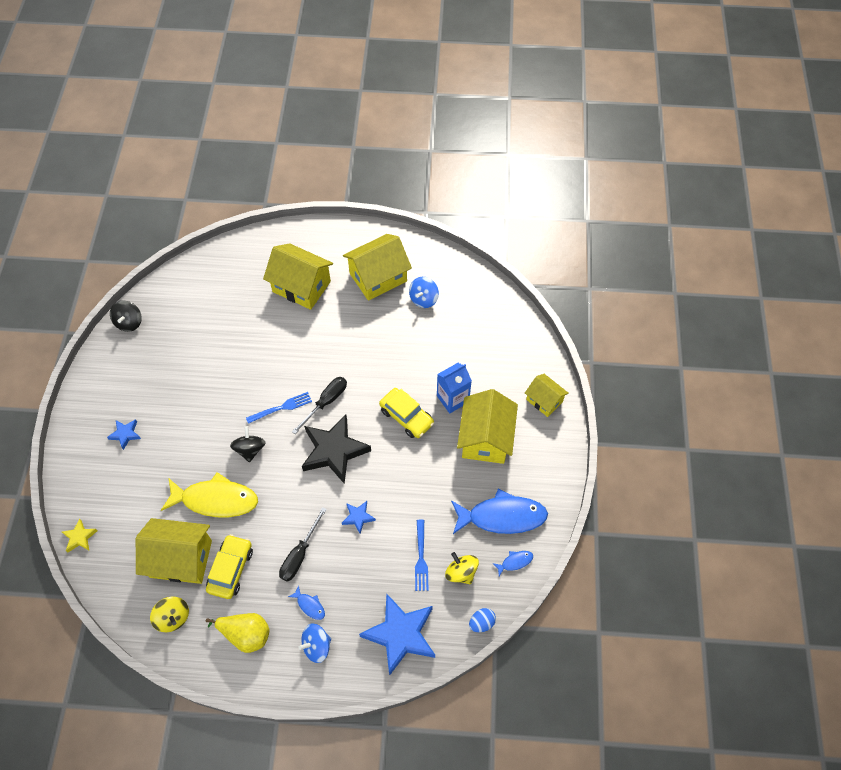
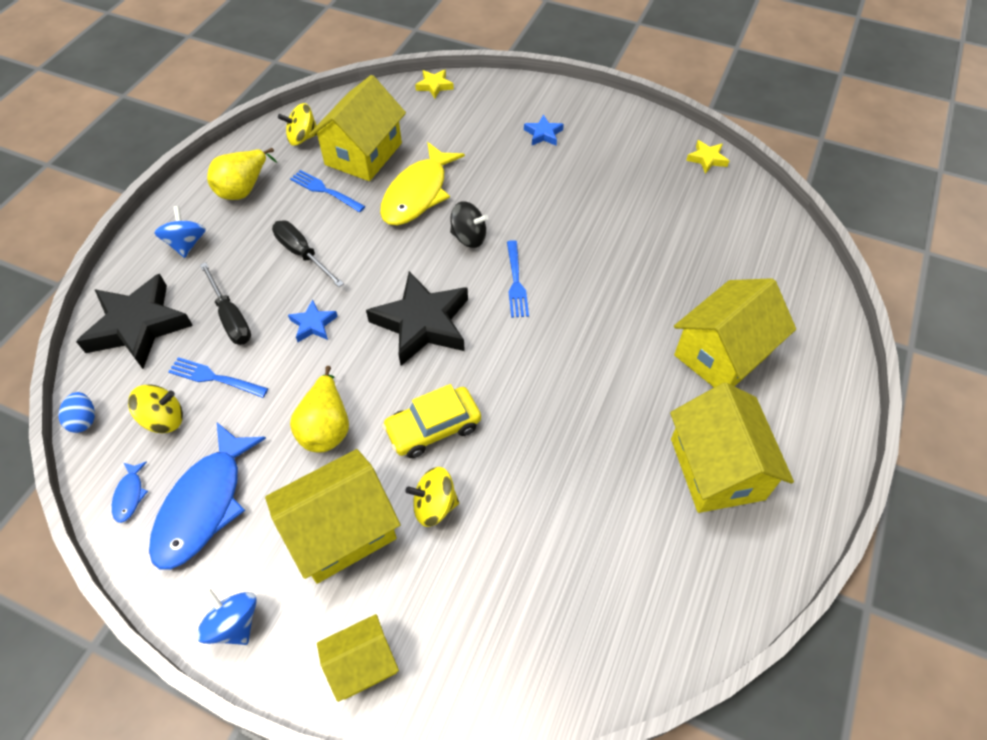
camera: 110 degrees right, 5 degrees down
black spinning top [110,301,142,332] -> yellow star [686,140,729,174]
yellow car [206,534,253,599] -> blue fork [290,170,365,212]
blue fish [288,585,325,620] -> none
black screwdriver [292,377,347,434] -> black screwdriver moved to [200,262,251,345]
blue star [359,593,435,676] -> black star [76,274,193,369]
blue spinning top [409,277,439,308] -> blue spinning top moved to [196,589,257,645]
blue carton [437,363,472,414] -> yellow spinning top [405,467,459,527]
yellow house [457,389,518,464] -> yellow house turned 60 degrees counterclockwise [265,449,400,584]
none -> yellow pear [290,366,349,453]

